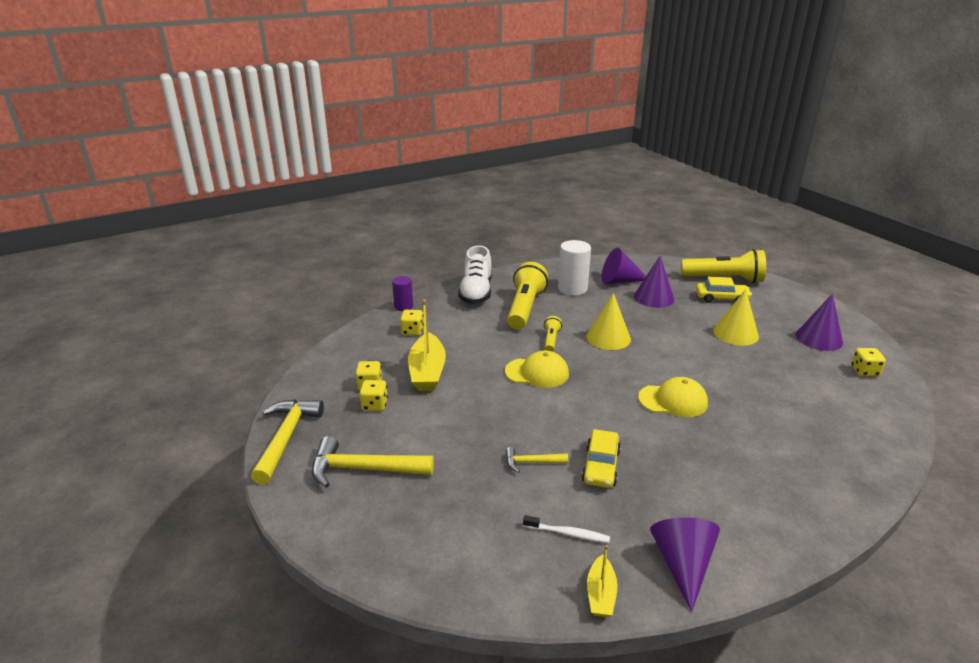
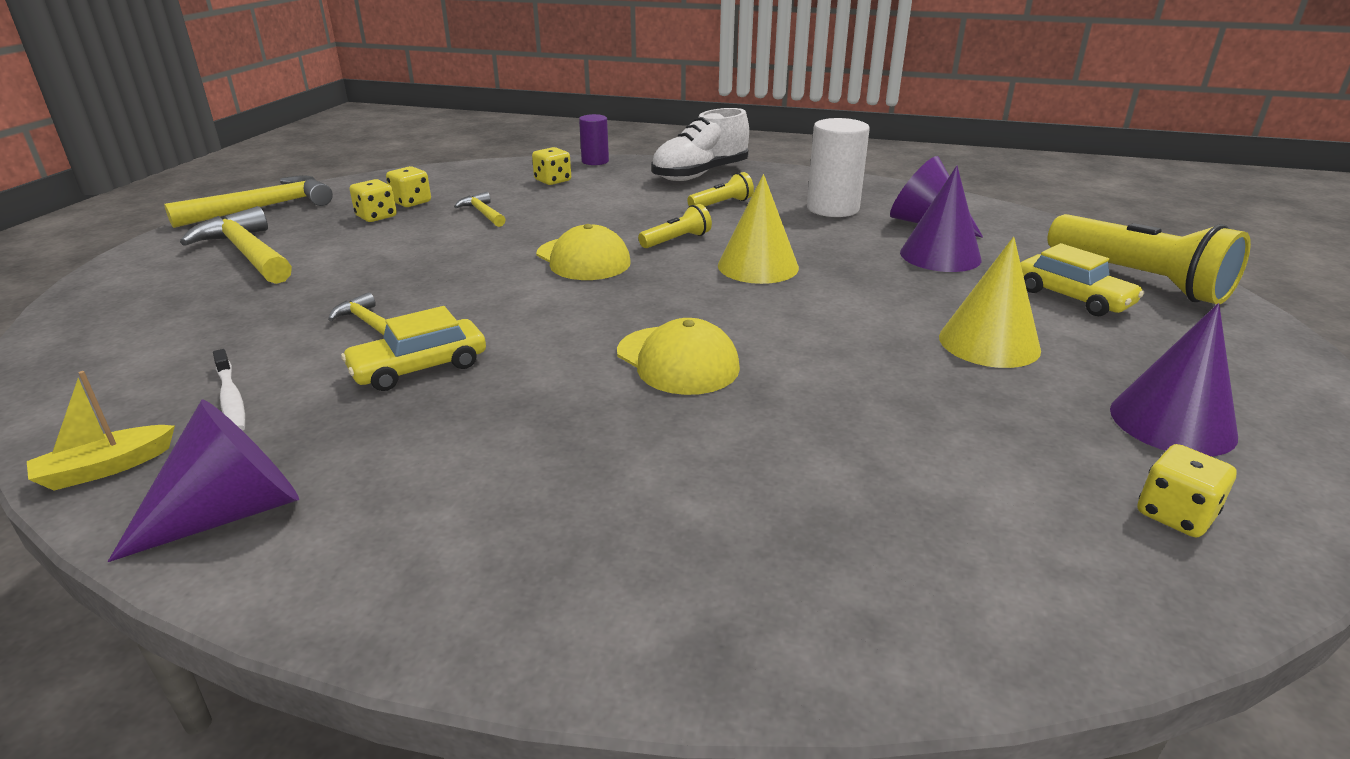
camera: 45 degrees right, 0 degrees up
yellow boat [408,300,446,391] -> yellow hammer [454,192,506,227]
yellow flashlight [507,262,548,330] -> yellow flashlight [687,172,754,206], size x0.48

